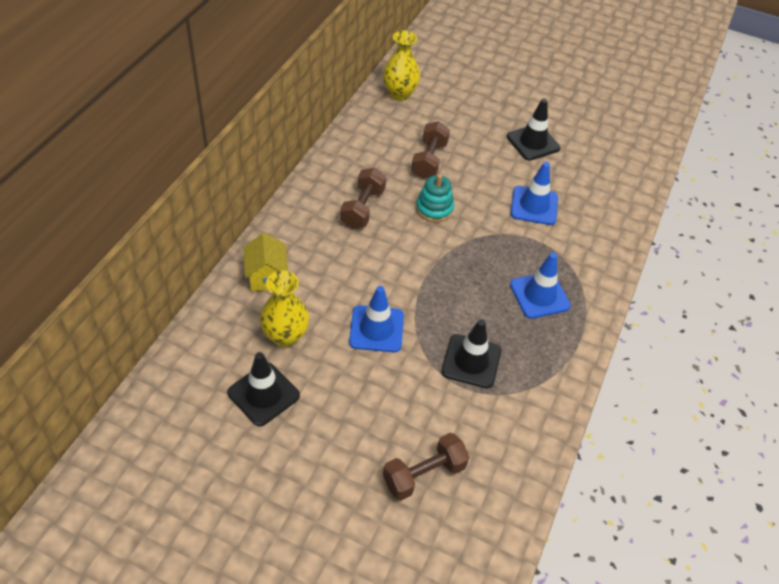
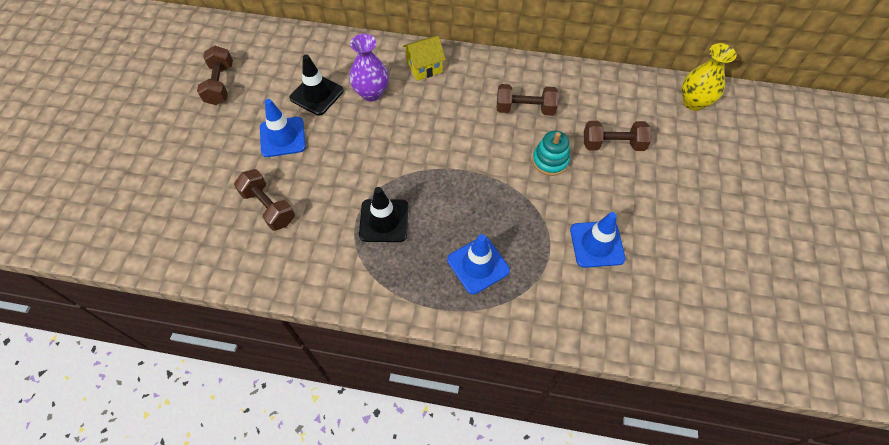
camera: 80 degrees right, 10 degrees up
yellow vase [260,271,309,347] -> purple vase [349,34,388,101]
blue traffic cone [349,286,404,352] -> blue traffic cone moved to [260,99,306,157]
black traffic cone [507,99,560,161] -> none
none -> brown dumbbell [197,46,233,105]

